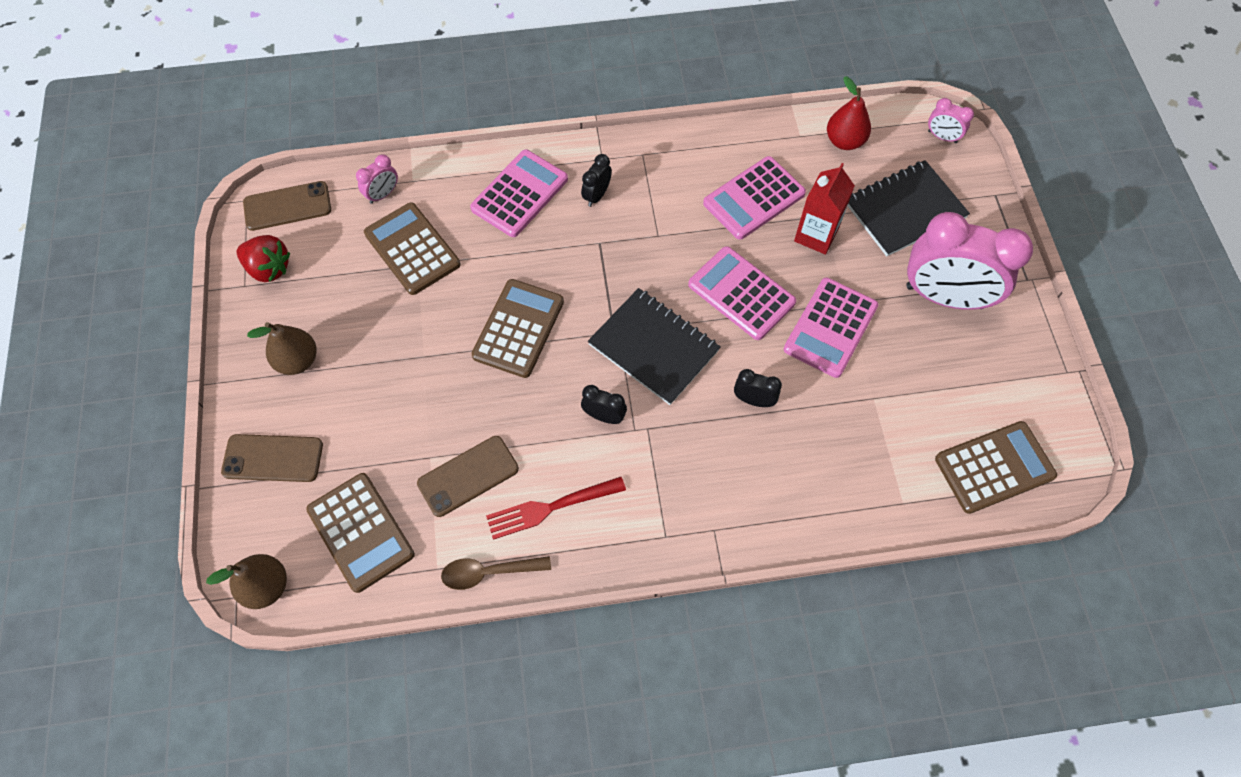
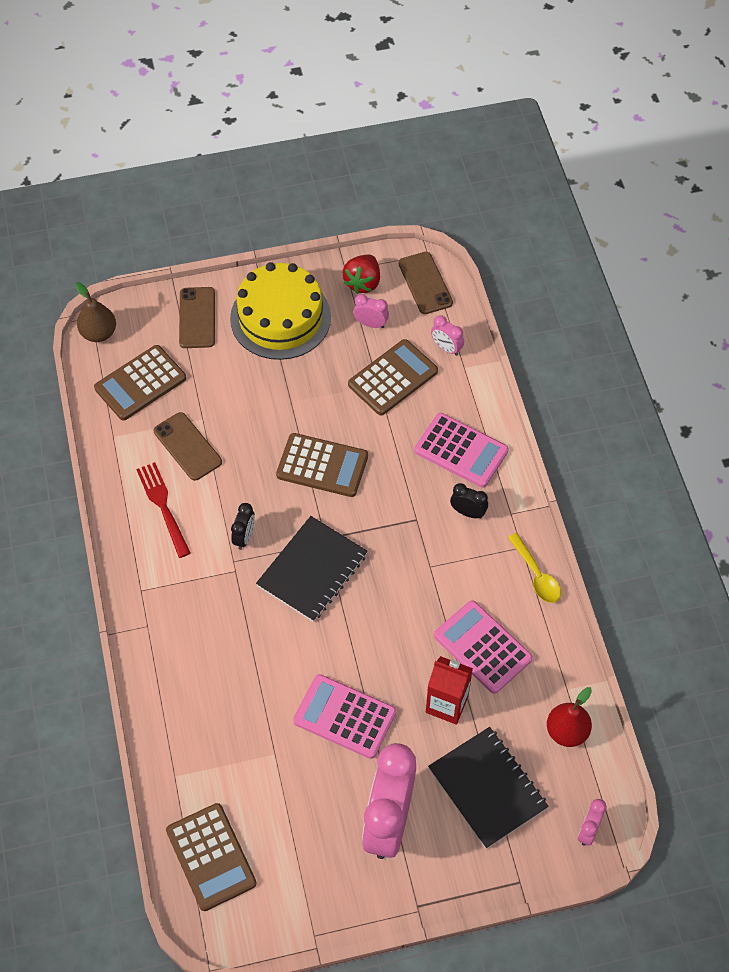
camera: 85 degrees right, 5 degrees down
brown pear [247,322,317,375] -> yellow cake [230,262,331,360]
brown spoon [441,556,551,590] -> none
pink calculator [688,246,796,340] -> none
black clock [734,369,782,407] -> none
none -> pink clock [353,294,389,328]
none -> yellow spoon [508,533,561,603]

